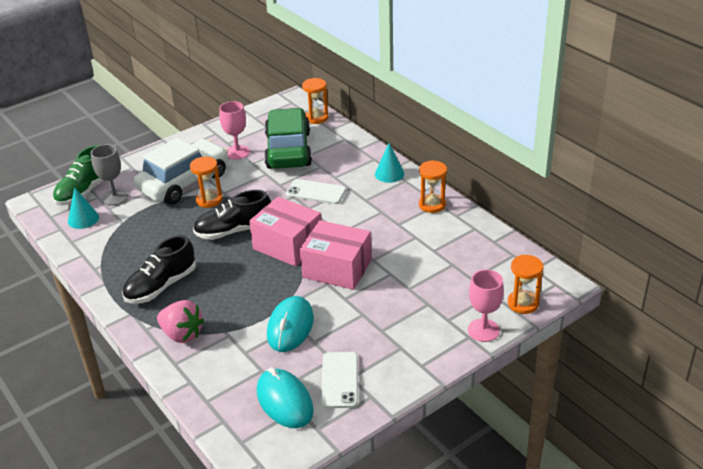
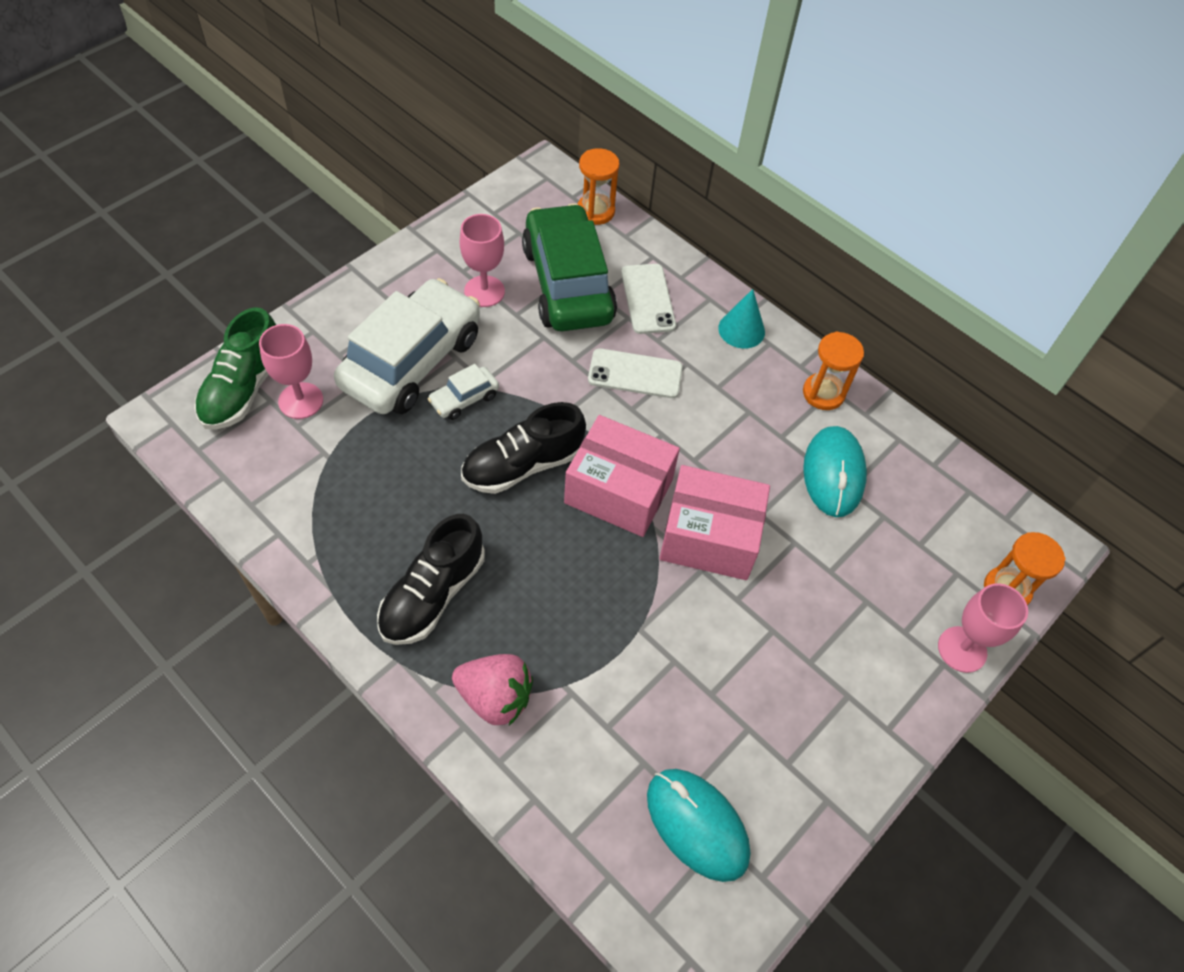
camera: 15 degrees left, 20 degrees up
turquoise cone [68,187,99,229] -> none
grey goblet [91,144,128,206] -> pink goblet [259,324,323,419]
orange hourglass [190,157,223,208] -> white car [428,364,499,420]
turquoise mouse [267,296,314,352] -> turquoise mouse moved to [803,426,867,517]
white phone [321,352,358,408] -> white phone moved to [621,264,676,334]

